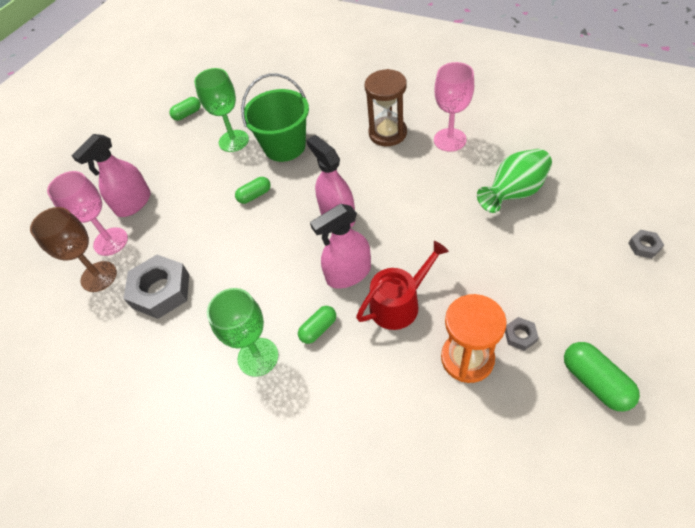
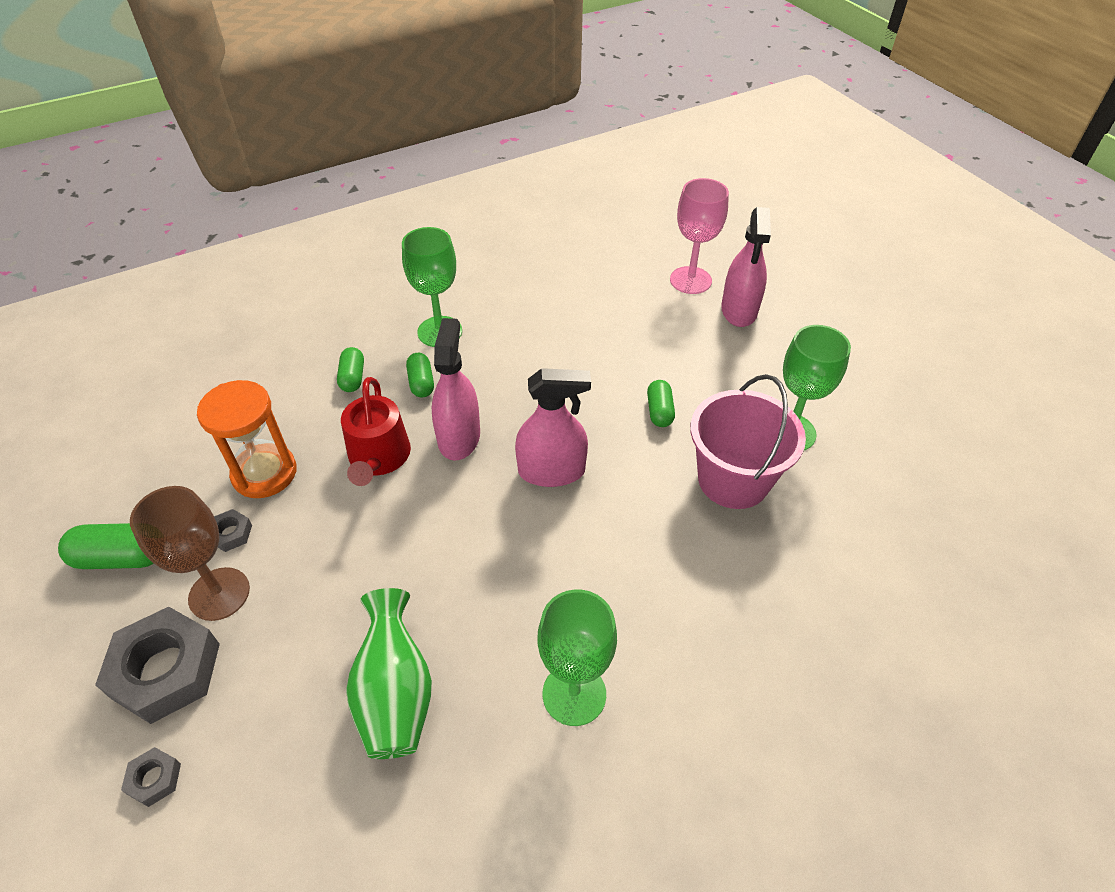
camera: 115 degrees right, 5 degrees down
brown goblet [30,207,117,292] -> brown goblet moved to [130,486,250,621]
pink spray bottle [72,134,150,217] -> pink spray bottle turned 150 degrees counterclockwise [721,207,771,327]
grey nut [123,255,189,319] -> grey nut moved to [95,607,220,724]
green capsule [169,97,201,121] -> green capsule moved to [337,347,364,392]
green bucket [241,73,309,162] -> pink bucket [690,374,806,509]
brown hourglass [365,69,407,146] -> none
pink goblet [434,62,474,152] -> green goblet [537,589,617,726]

